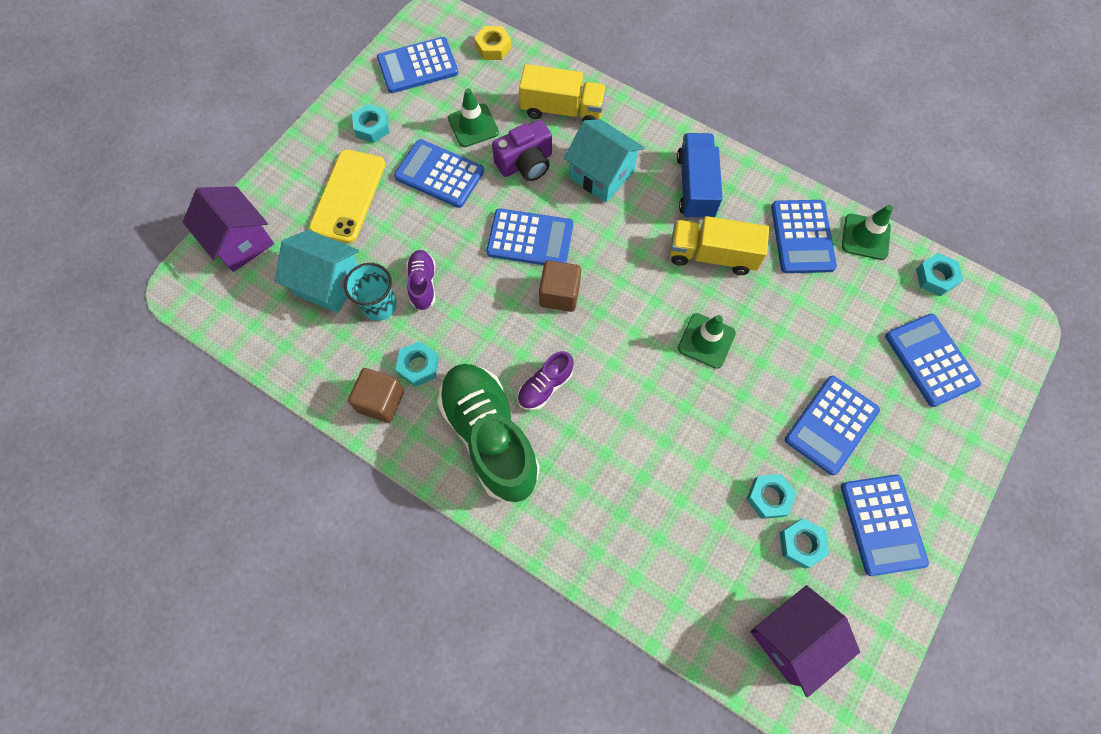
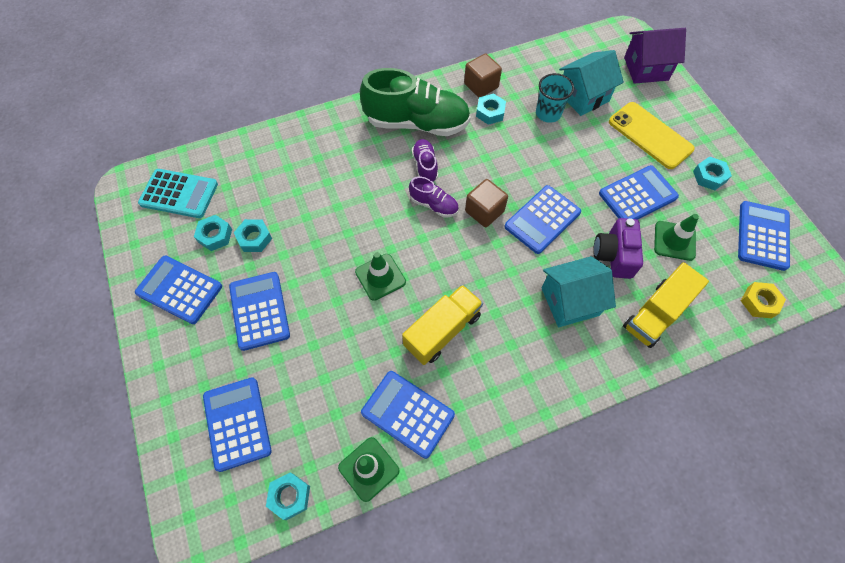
camera: 125 degrees right, 5 degrees down
purple shoe [407,250,435,310] -> purple shoe moved to [409,176,459,217]
blue truck [677,133,723,220] -> none
purple house [751,585,860,697] -> turquoise calculator [138,169,218,218]
blue calculator [885,314,981,407] -> blue calculator turned 120 degrees counterclockwise [203,377,272,472]

